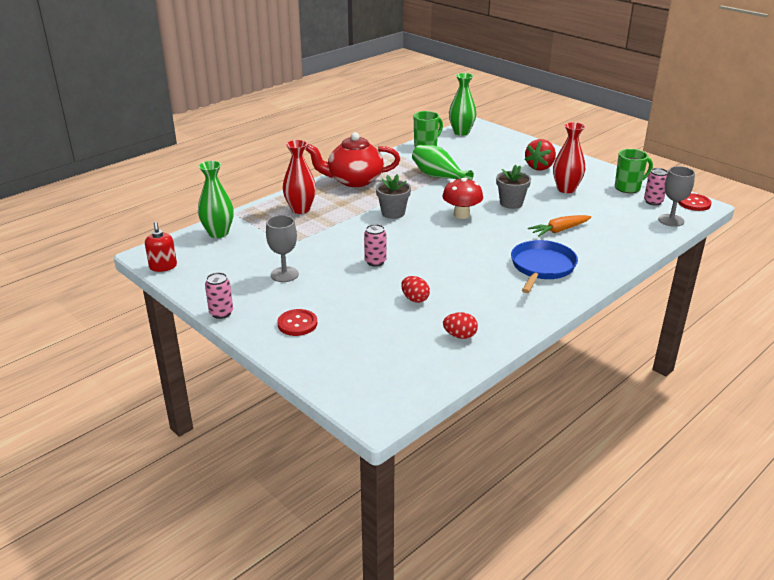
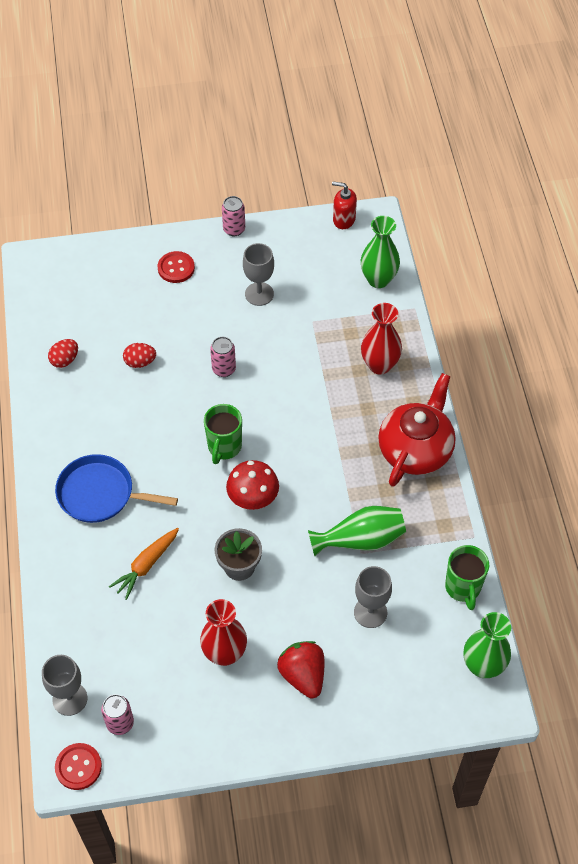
camera: 125 degrees right, 25 degrees up
grey flower pot [376,174,411,219] -> none
blue pan [511,240,578,293] -> blue pan turned 135 degrees clockwise [55,454,178,523]
orange carrot [528,215,591,237] -> orange carrot turned 150 degrees counterclockwise [109,528,179,600]
green mug [615,149,653,193] -> green mug moved to [204,404,242,464]
none -> grey goblet [354,566,392,628]

